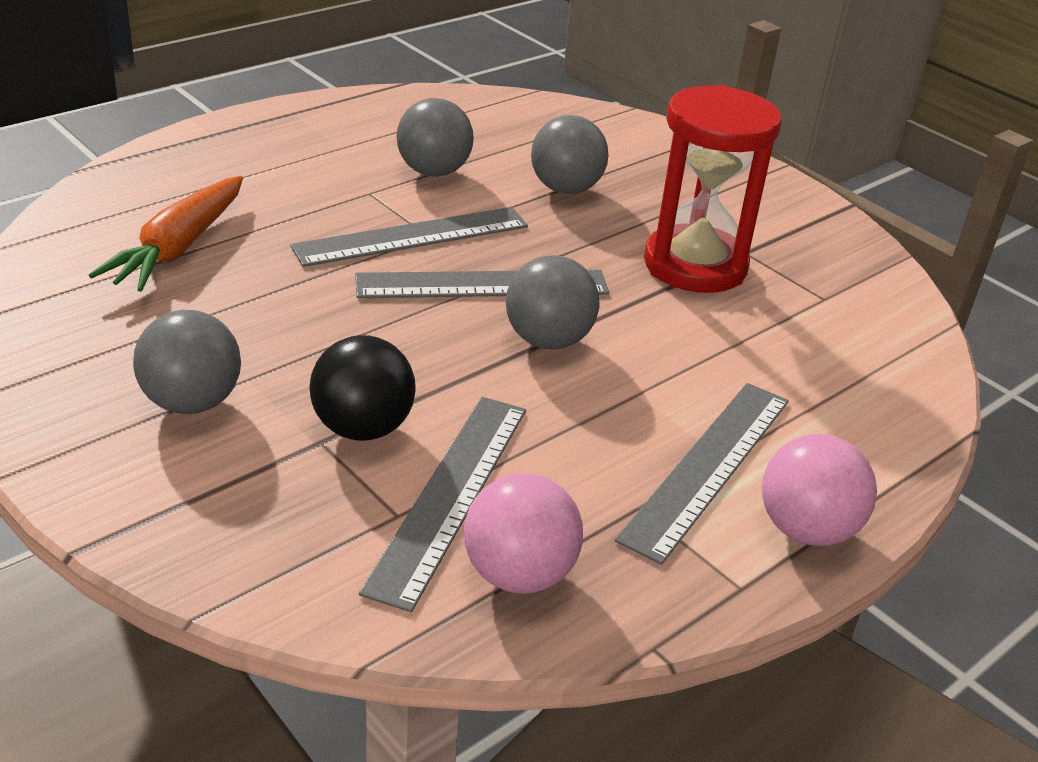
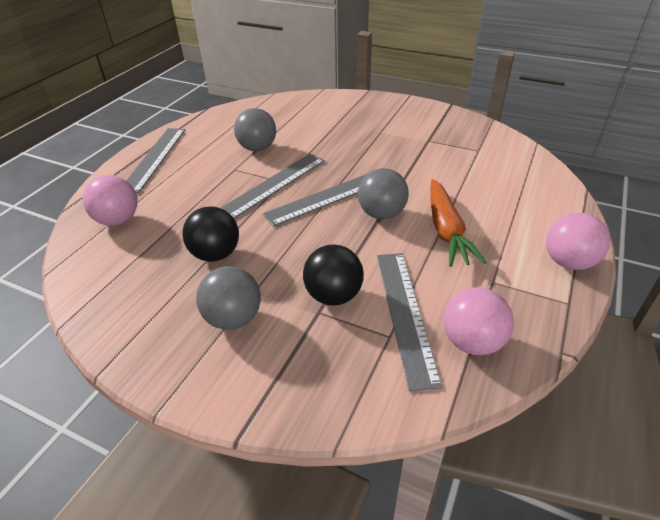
camera: 20 degrees left, 5 degrees up
orange carrot [89,176,243,292] -> orange carrot moved to [430,179,487,267]
grey ball [531,115,608,194] -> none
grey ruler [614,383,789,565] -> grey ruler moved to [126,128,185,194]
red hourglass [644,85,781,293] -> none
none -> pink ball [83,175,137,226]
none -> black ball [182,207,239,262]

